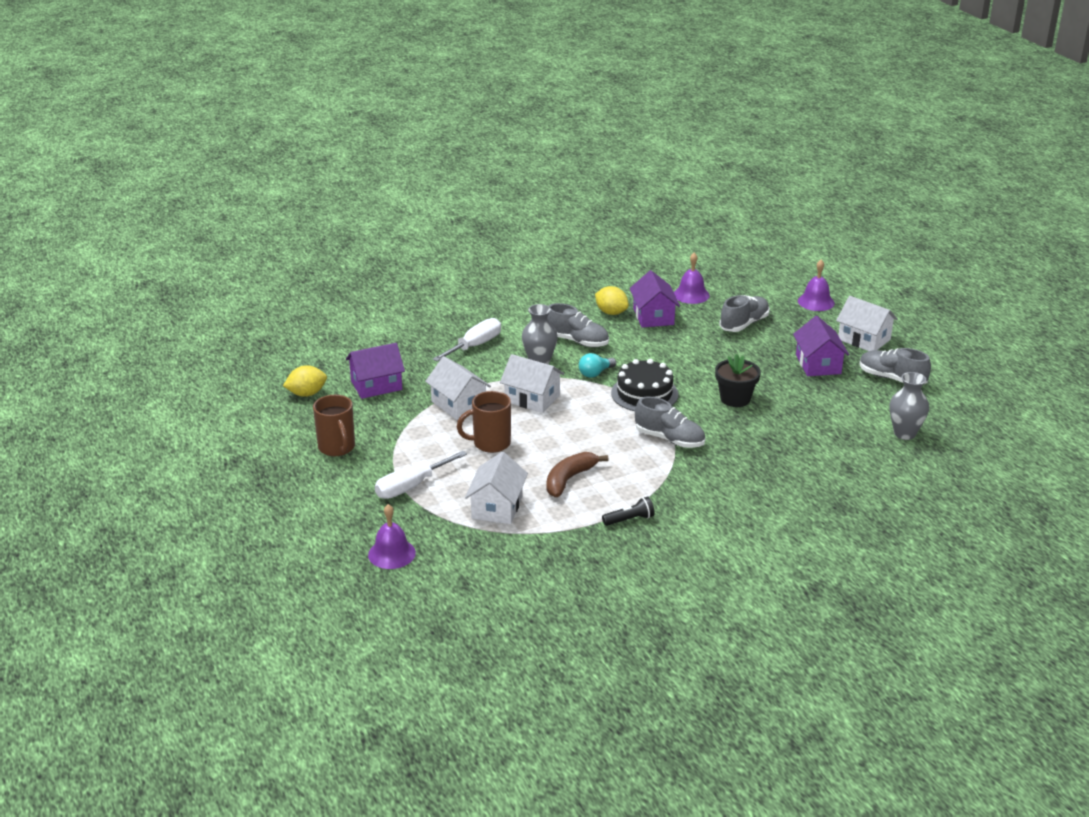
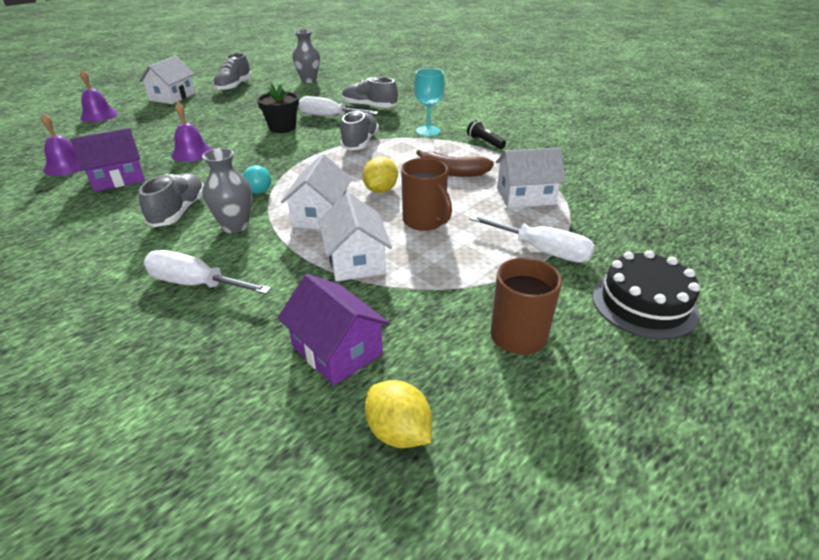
camera: 110 degrees left, 5 degrees up
purple bell [368,504,416,569] -> purple bell moved to [171,102,212,162]
white house [425,356,491,420] -> white house turned 45 degrees counterclockwise [319,192,392,281]
yellow lemon [595,286,629,315] -> yellow lemon moved to [363,157,398,193]
black cake [611,359,678,411] -> black cake moved to [592,250,700,339]
grey shoe [719,295,770,332] -> grey shoe moved to [342,77,398,108]
purple house [793,316,849,376] -> none
none -> white screwdriver [299,96,379,116]
none -> turquoise goblet [414,68,445,136]

